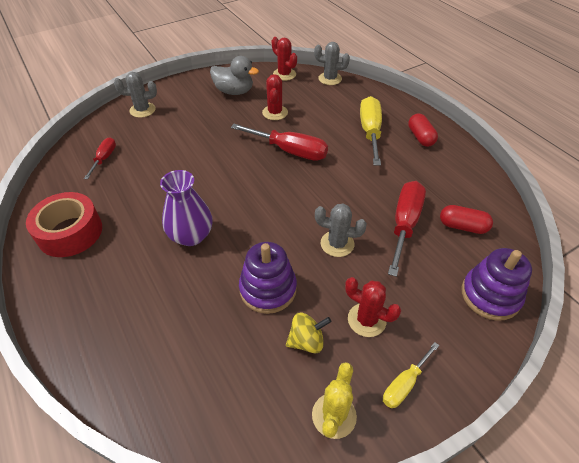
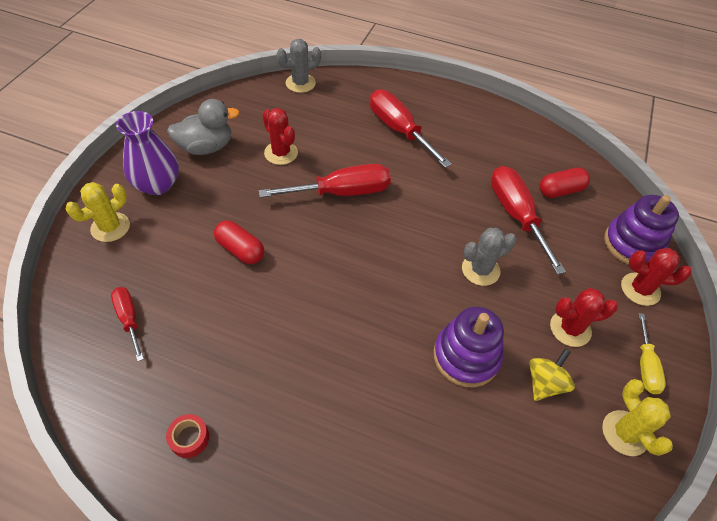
camera: 40 degrees left, 5 degrees up
red tape [26,192,102,257] -> red tape [166,414,209,458], size x0.43
grey cactus [114,72,157,118] -> yellow cactus [65,182,130,242]
purple vase [160,170,213,246] -> purple vase moved to [116,111,179,195]
red cactus [272,37,297,81] -> red cactus moved to [621,248,692,306]
yellow screwdriver [360,96,382,166] -> red screwdriver [370,89,452,168]
red capsule [408,113,438,147] -> red capsule moved to [214,220,264,264]

